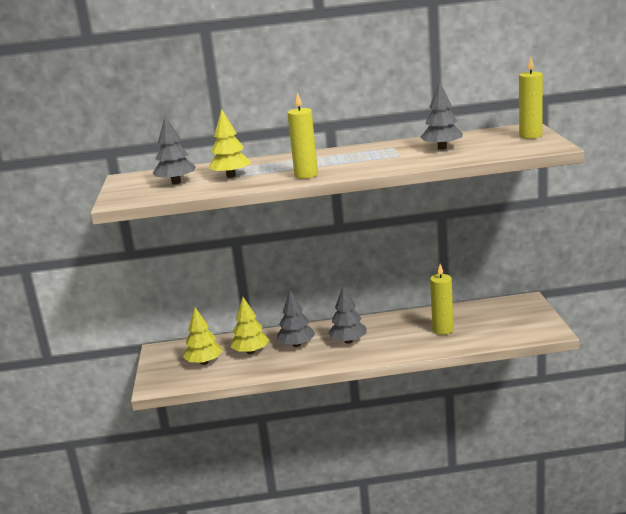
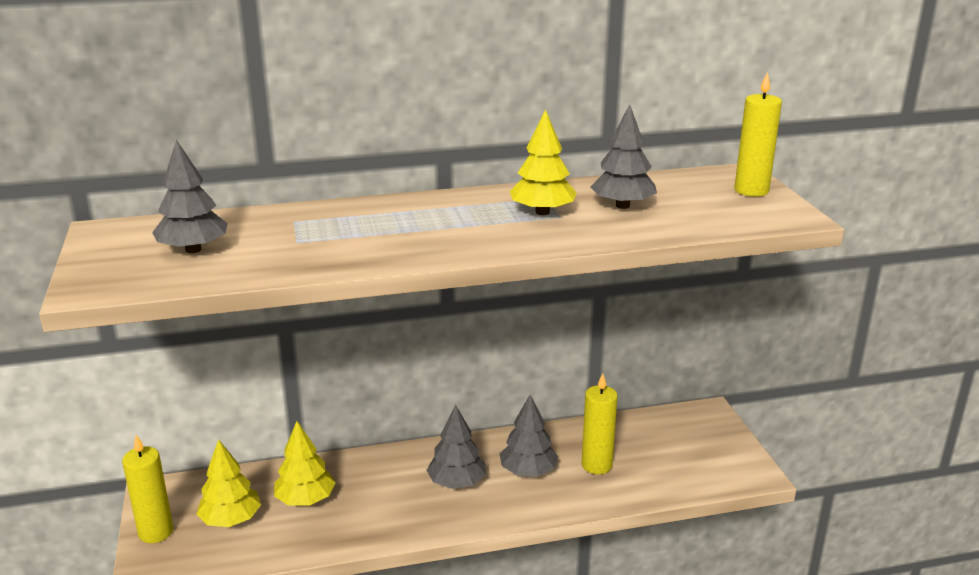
camera: 10 degrees left, 5 degrees up
yellow tree [208,109,251,178] -> yellow tree moved to [510,109,577,215]
grey tree [277,290,315,347] -> grey tree moved to [500,395,558,476]
yellow candle [287,92,318,179] -> yellow candle moved to [122,435,173,543]

